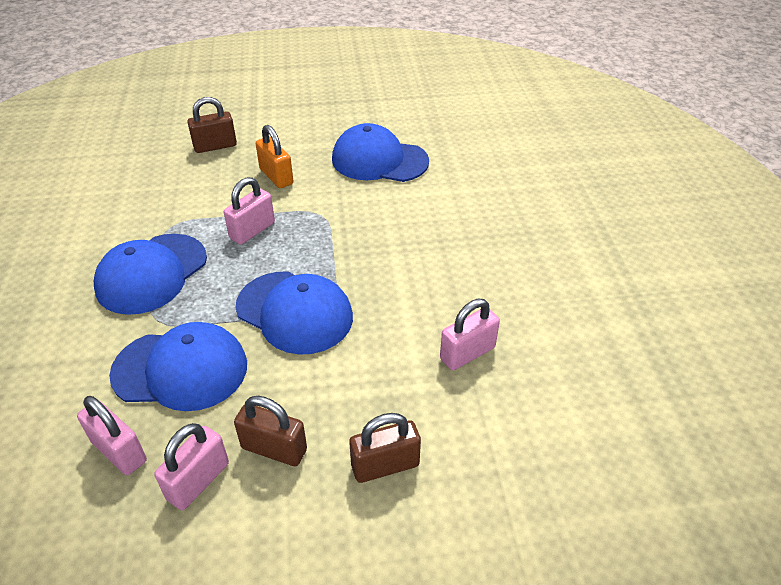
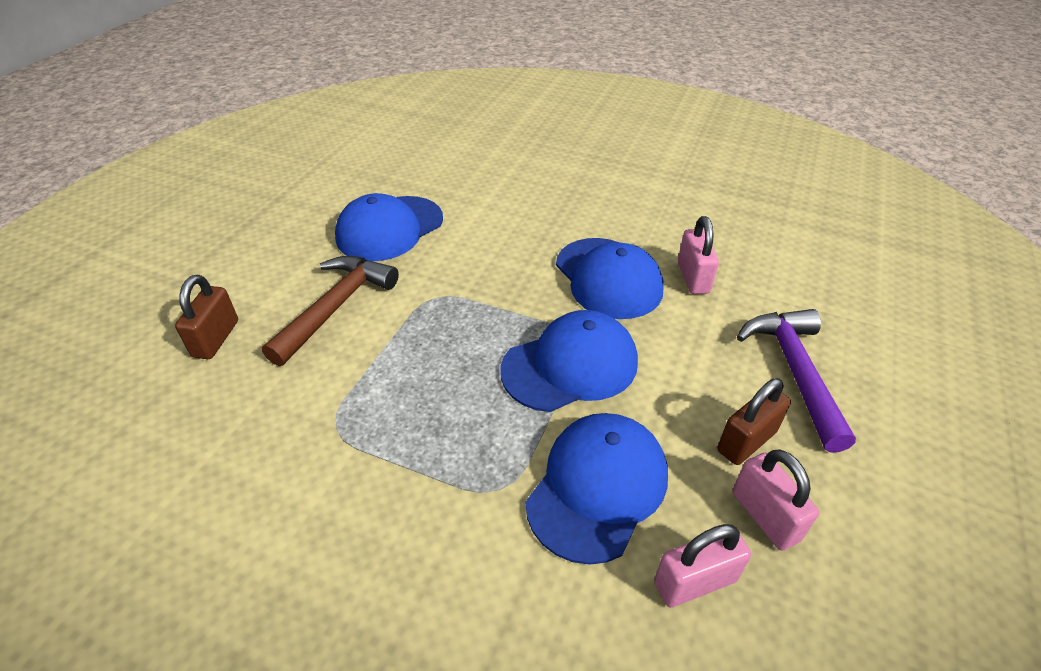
camera: 60 degrees left, 0 degrees up
blue cap [94,234,207,315] -> blue cap moved to [556,238,664,319]
pink padlock [224,177,275,245] -> none
orange padlock [256,125,293,188] -> brown hammer [262,256,399,366]
brown padlock [349,413,421,483] -> purple hammer [737,309,856,453]

